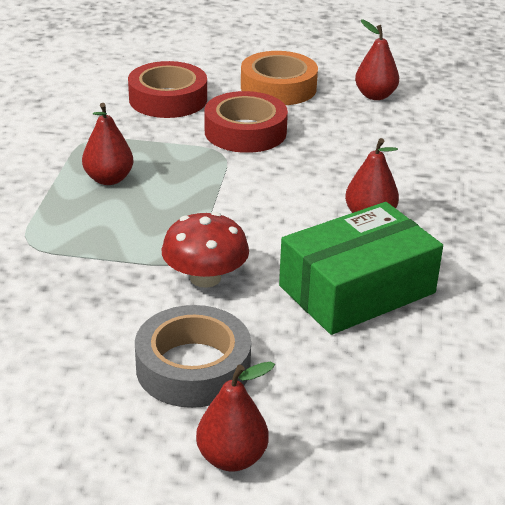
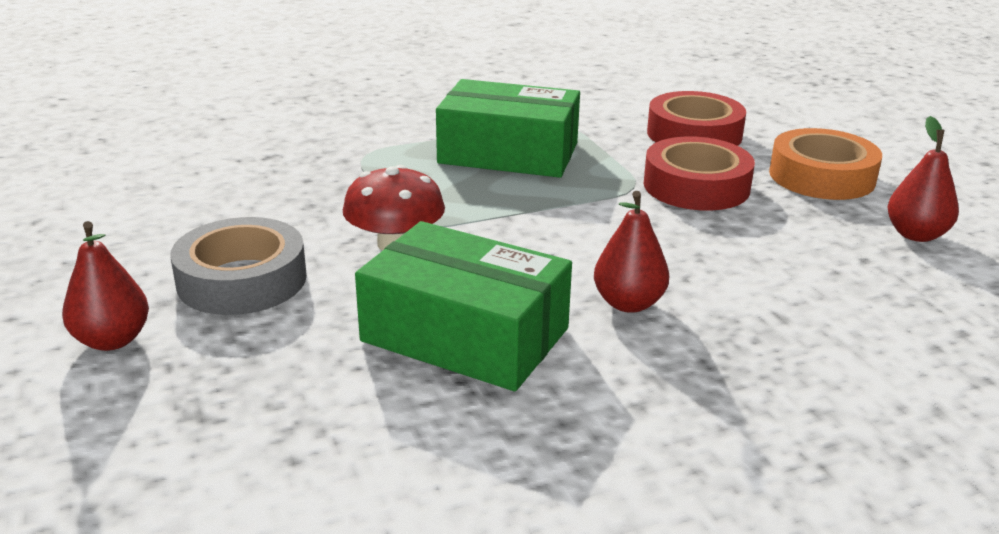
camera: 60 degrees right, 5 degrees down
red pear [82,103,133,185] -> green box [436,79,580,178]

